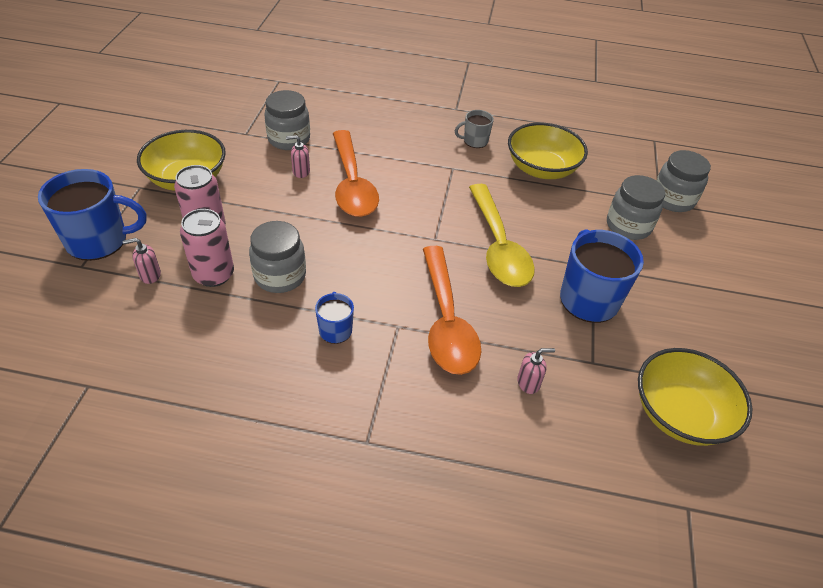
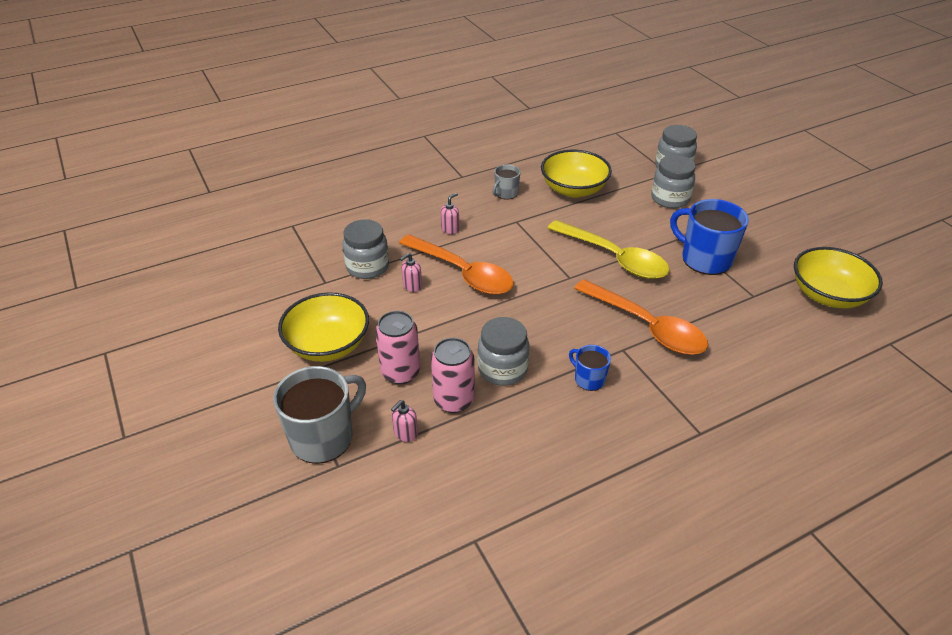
camera: 35 degrees left, 5 degrees down
blue mug [38,169,146,261] -> grey mug [273,366,366,464]
pink soap dispenser [517,348,555,394] -> pink soap dispenser moved to [441,193,459,234]

